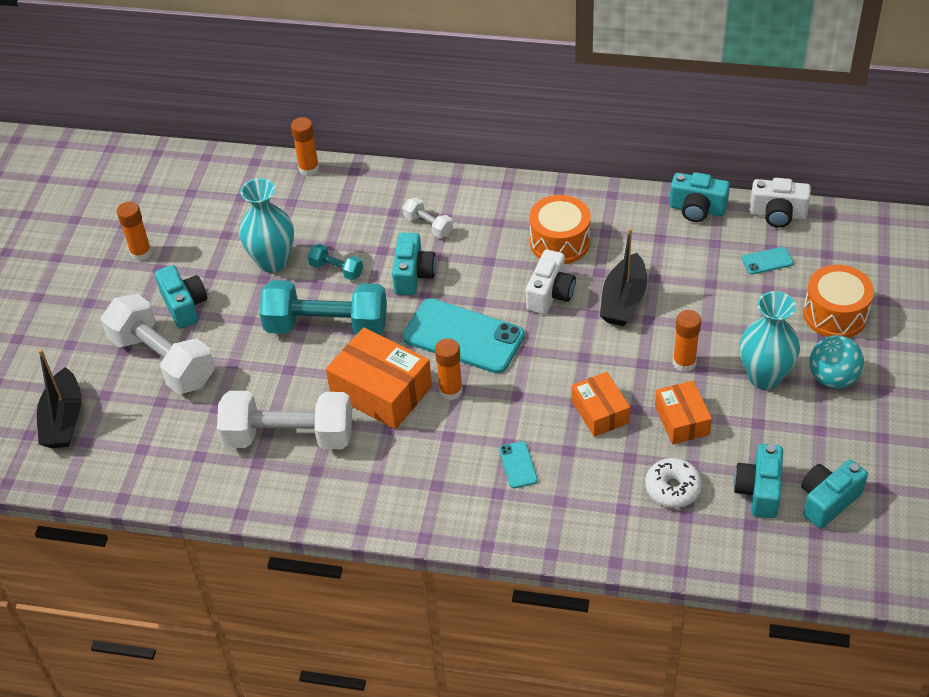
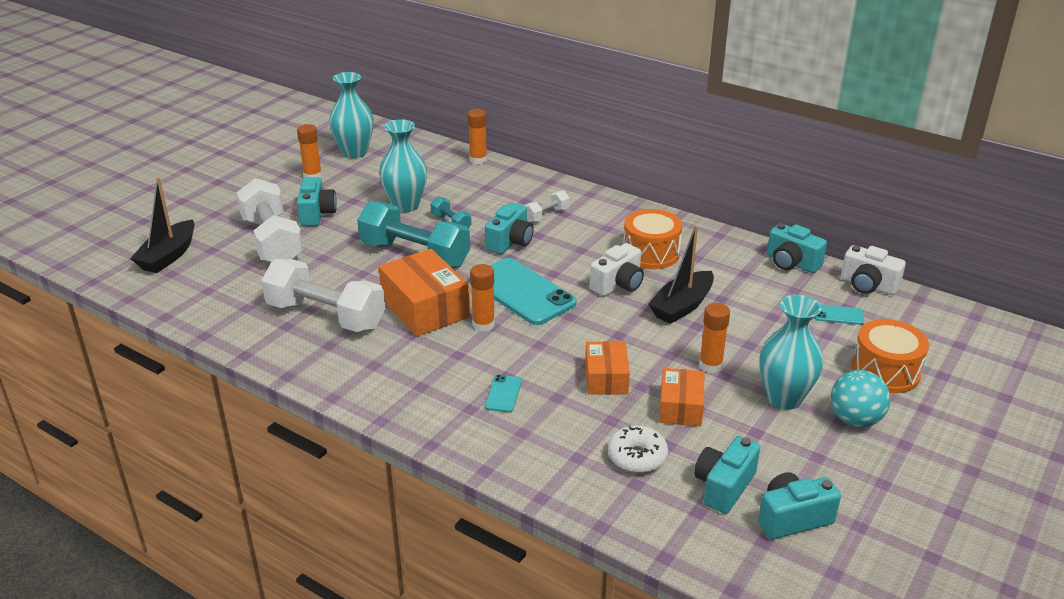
camera: 20 degrees right, 15 degrees down
white dumbbell [403,197,453,238] -> white dumbbell turned 75 degrees clockwise [524,190,570,223]
none -> turquoise vase [329,72,374,158]

